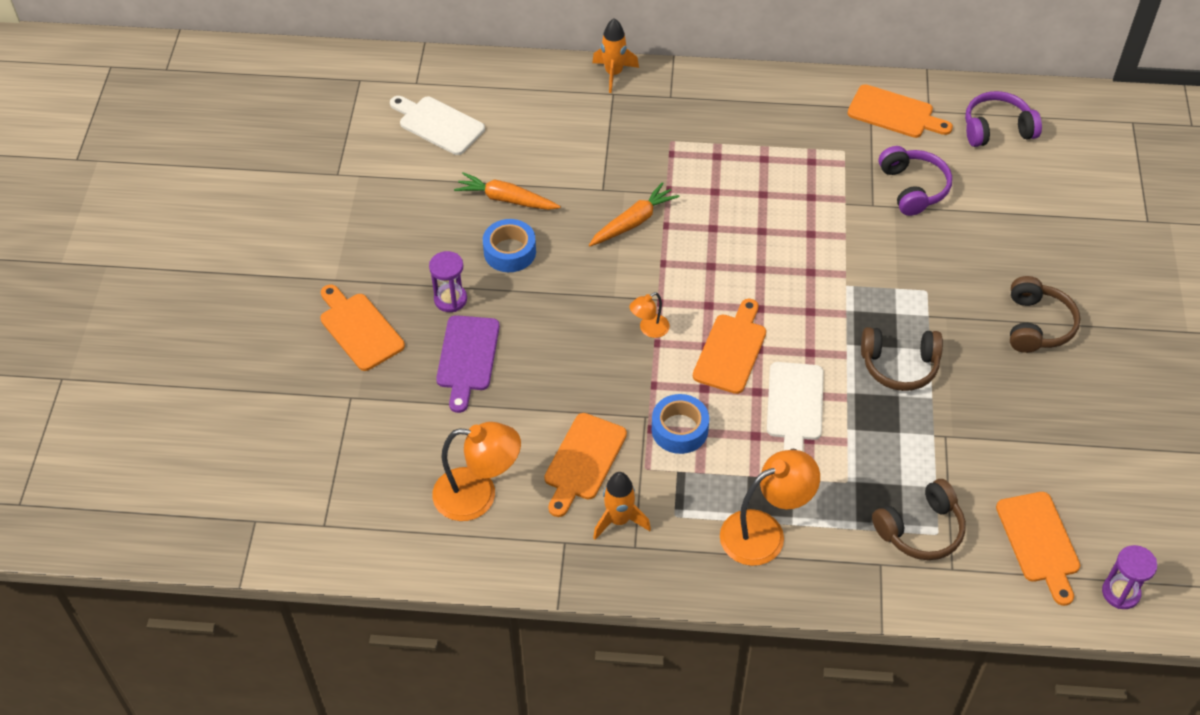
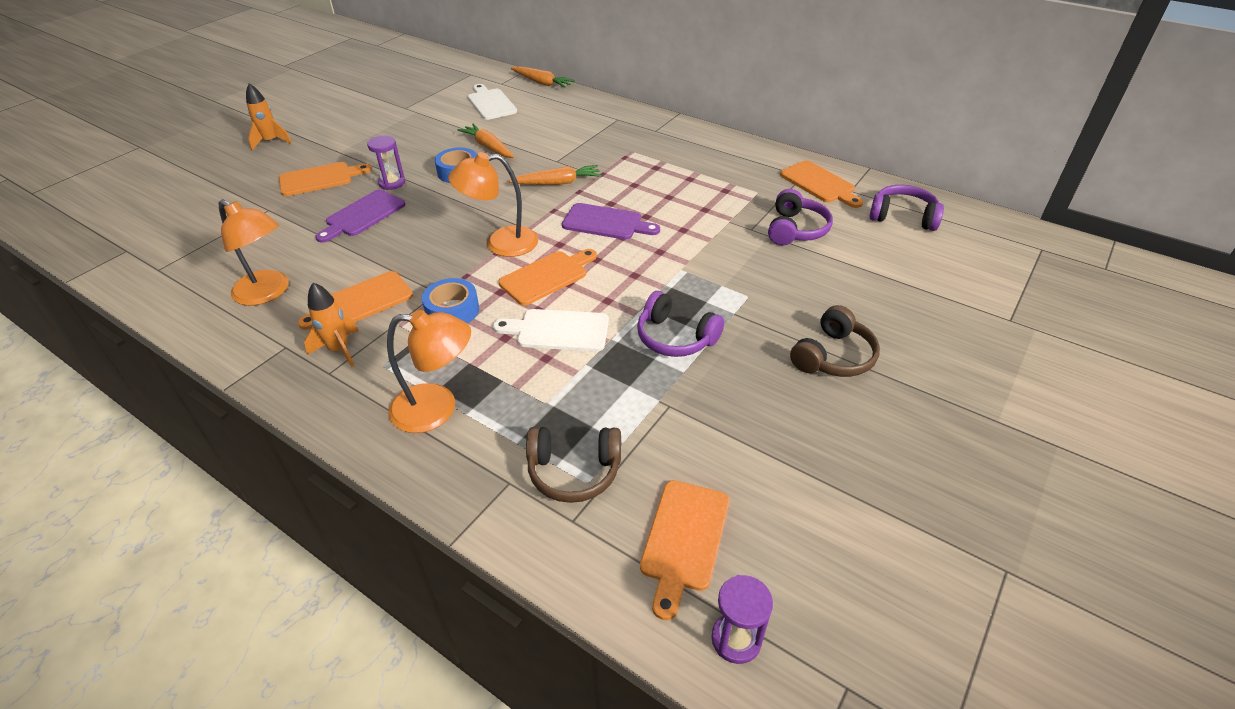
camera: 30 degrees right, 10 degrees down
orange cutting board [320,284,405,371] -> orange cutting board turned 75 degrees clockwise [279,162,372,196]
orange rocket [592,18,639,93] -> orange rocket moved to [246,83,292,151]
orange lamp [629,292,670,338] -> orange lamp [448,152,538,257], size x1.97
white cutting board [767,362,824,452] -> white cutting board turned 60 degrees clockwise [493,309,609,352]
brown headphones [861,327,943,391] -> purple headphones [637,291,724,357]
none -> orange carrot [511,66,575,88]
none -> purple cutting board [562,203,660,240]

